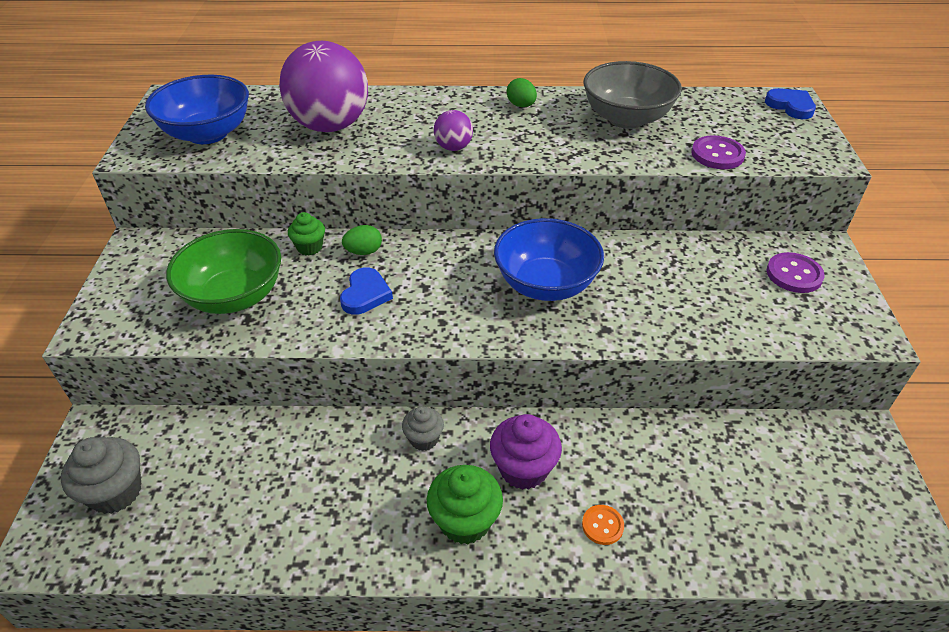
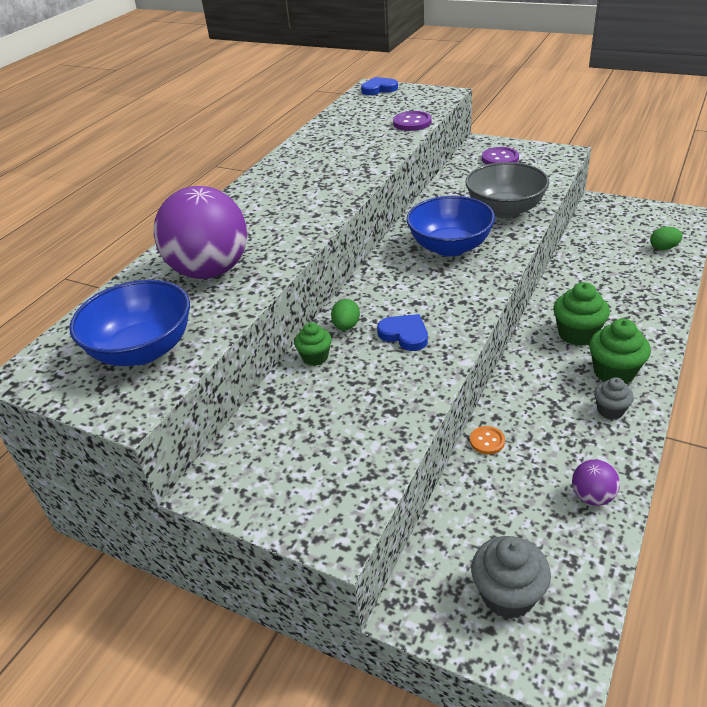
camera: 60 degrees left, 5 degrees down
green bowl [166,229,281,314] -> none
grey cupcake [402,406,444,451] -> grey cupcake moved to [594,377,634,420]
purple ball [433,110,473,151] -> purple ball moved to [572,459,620,506]
purple cupcake [490,414,562,490] -> green cupcake [553,282,610,346]
green egg [507,78,537,107] -> green egg moved to [650,227,683,250]
orange button [582,505,624,545] -> orange button moved to [470,426,505,454]
grey bowl [583,61,682,129] -> grey bowl moved to [465,162,549,218]

